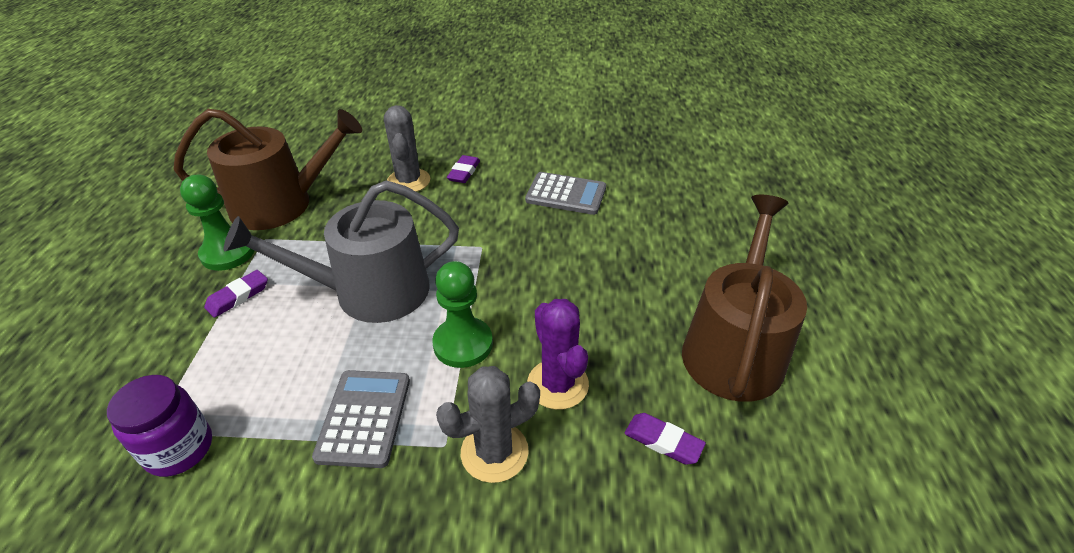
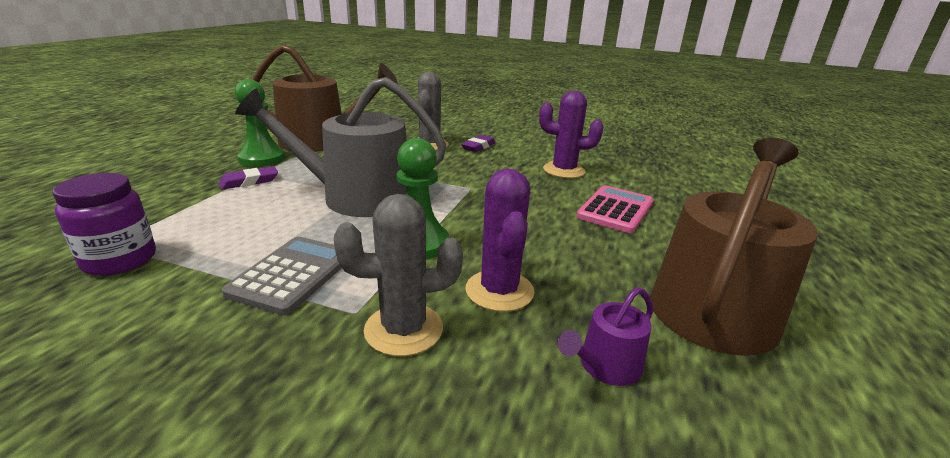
camera: 15 degrees right, 15 degrees down
grey calculator [525,172,606,215] -> purple cactus [539,91,603,178]
purple eraser [625,413,706,465] -> purple watering can [558,287,653,386]
none -> pink calculator [576,185,654,233]

